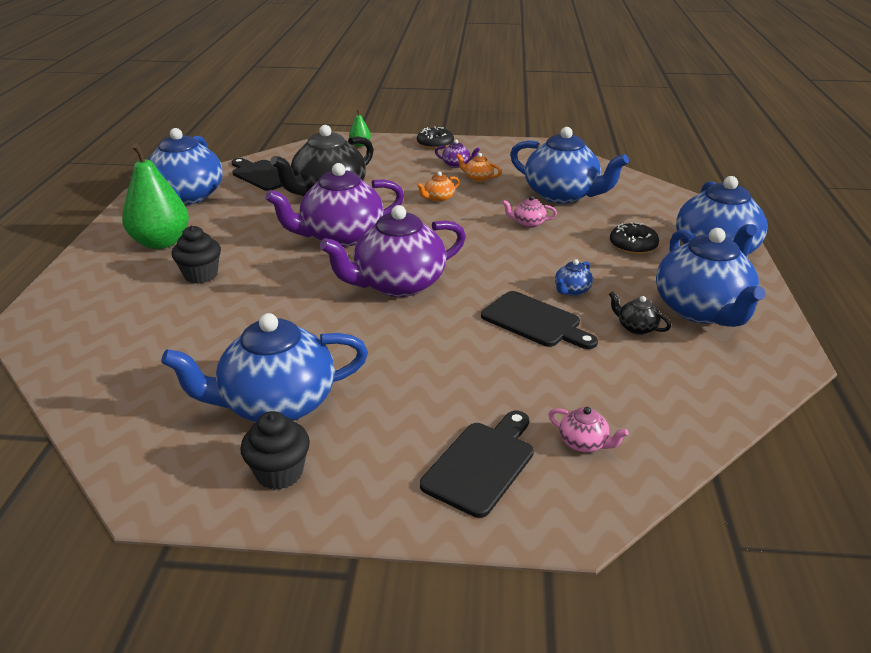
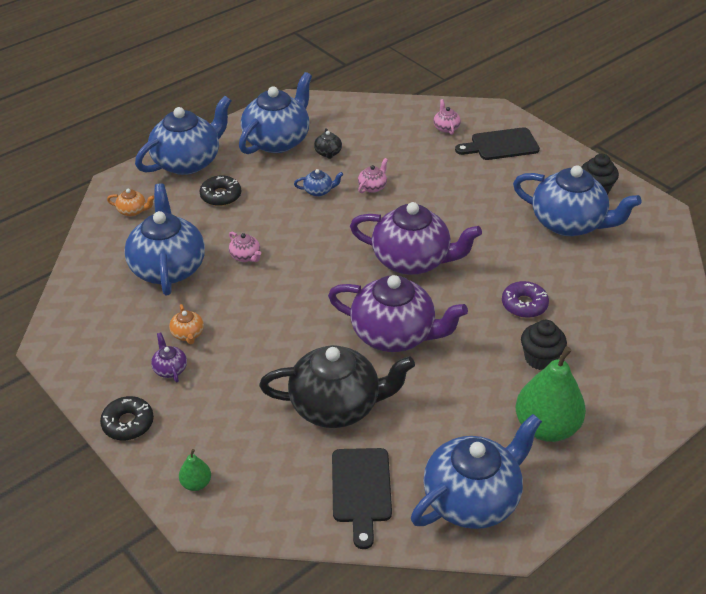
camera: 135 degrees left, 10 degrees up
orange teapot [417,172,459,202] -> orange teapot moved to [107,189,154,216]
black cutting board [481,291,598,349] -> pink teapot [358,158,388,193]
none -> purple donut [502,281,549,318]

